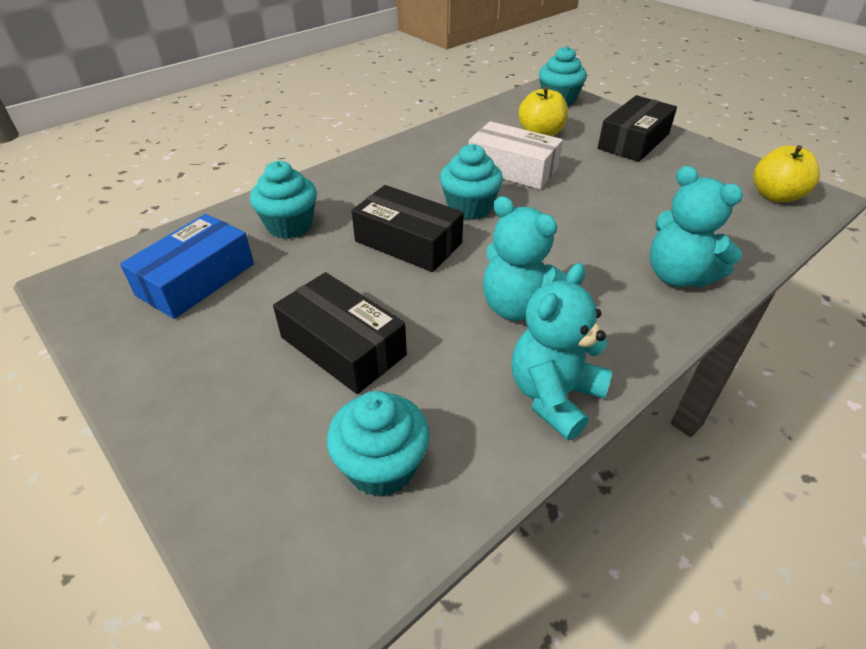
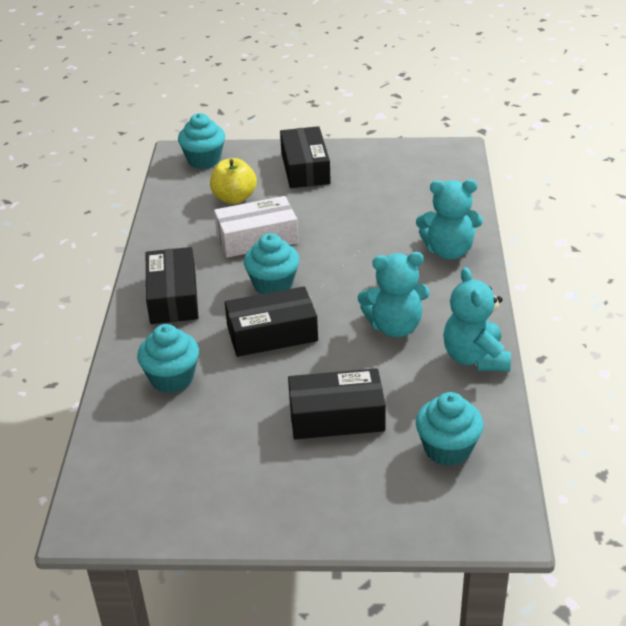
camera: 45 degrees left, 5 degrees down
blue box [120,214,254,319] -> none
yellow apple [754,145,820,203] -> none
none -> black box [146,247,199,324]

